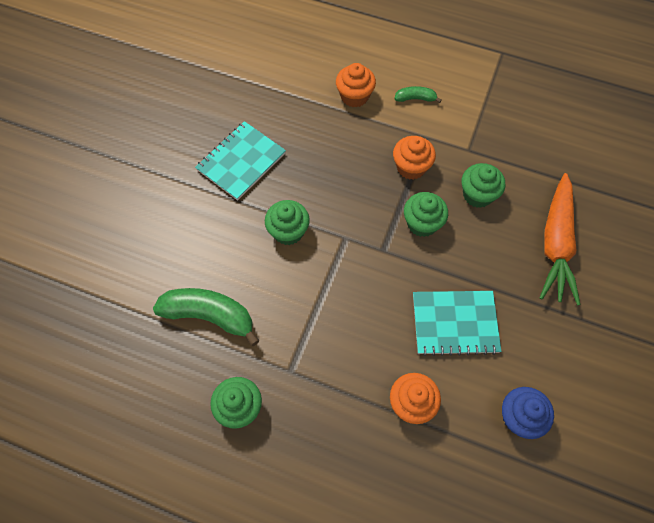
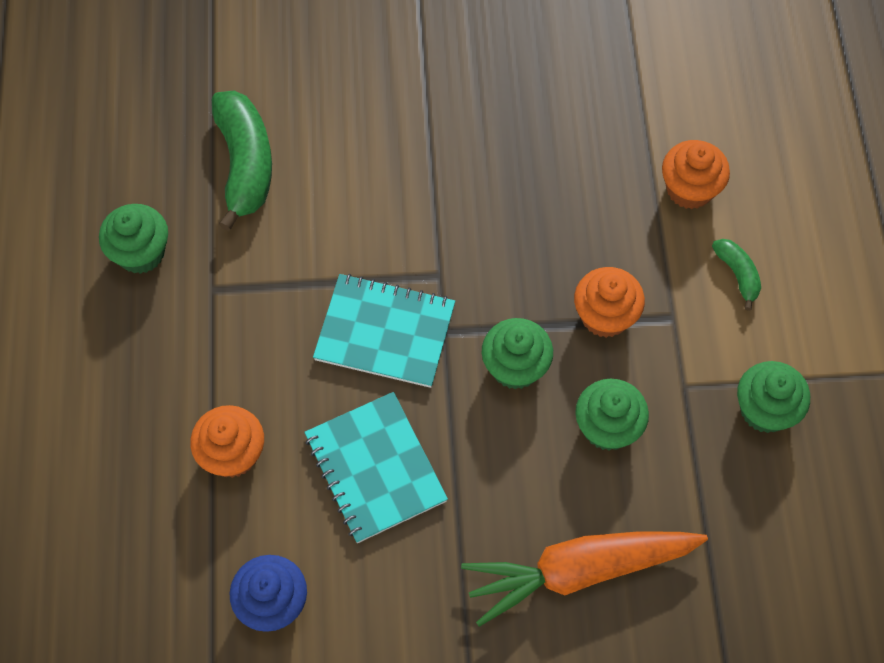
camera: 65 degrees right, 0 degrees up
turquoise notebook [195,121,286,201] -> turquoise notebook moved to [313,274,455,388]
green cupcake [265,200,310,245] -> green cupcake moved to [737,361,810,433]

